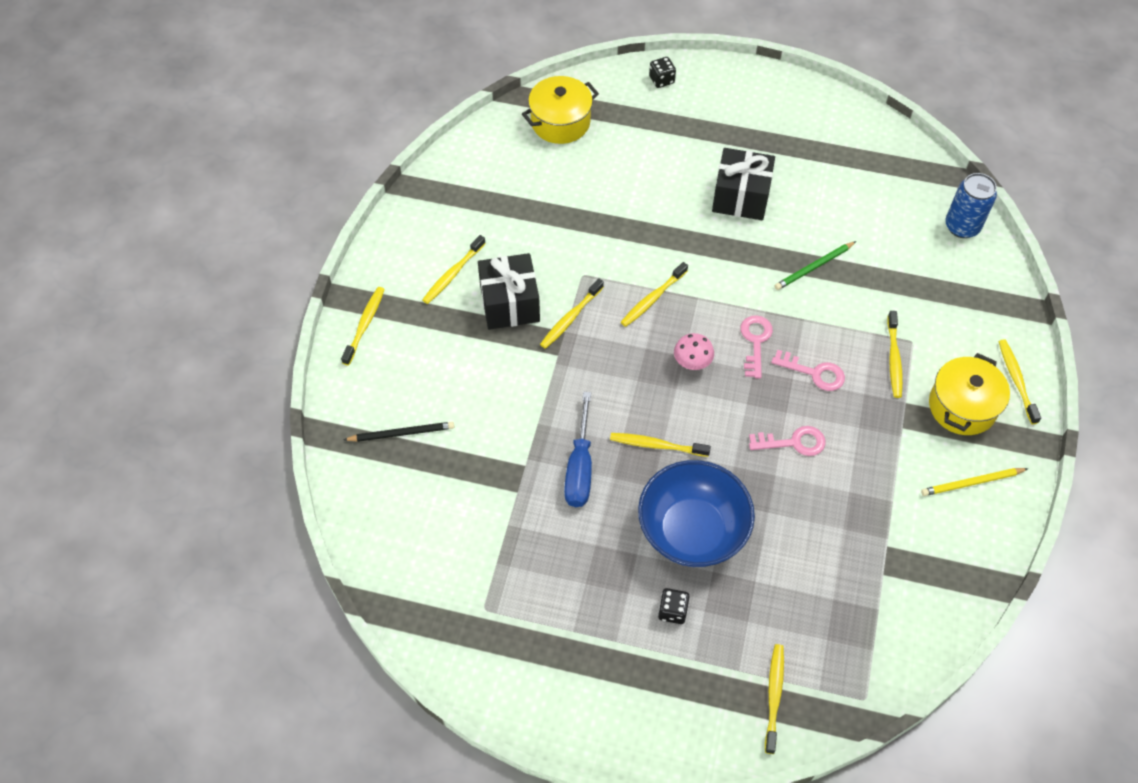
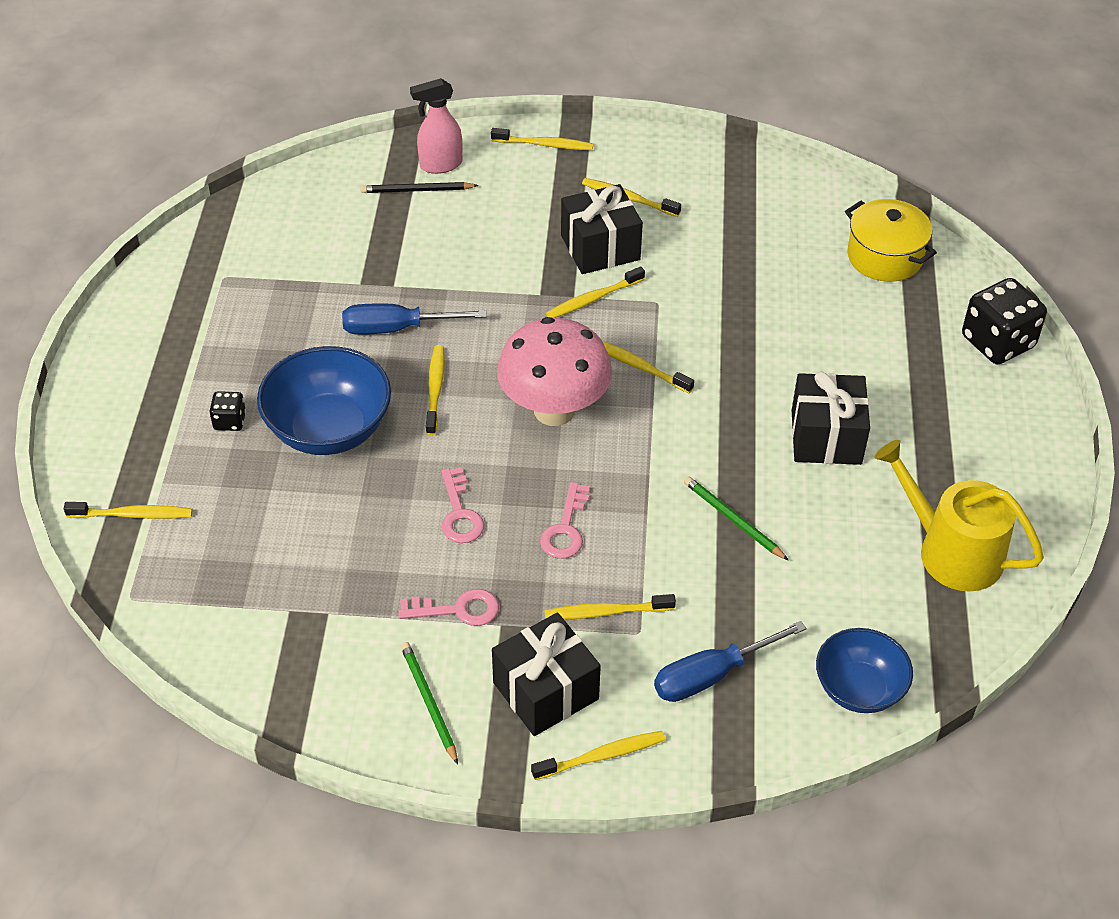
camera: 80 degrees right, 10 degrees down
black pencil [343,422,454,442] -> black pencil turned 105 degrees clockwise [360,182,479,193]
yellow toothbrush [540,278,604,349] -> yellow toothbrush turned 60 degrees counterclockwise [546,266,645,318]
black dice [649,57,676,88] -> black dice [962,278,1047,364], size x2.02
pink mushroom [674,333,714,370] -> pink mushroom [497,317,612,426], size x2.28
pink key [741,315,773,379] -> pink key moved to [398,589,499,626]
yellow pencil [921,468,1028,496] -> green pencil [401,642,458,765]
yellow pot [929,353,1010,435] -> black gift [492,613,601,736]
blue can [945,173,997,238] -> blue bowl [816,628,913,713]
none -> pink spray bottle [410,78,462,174]
none -> blue screwdriver [654,621,807,702]
none -> yellow watering can [875,440,1044,592]

